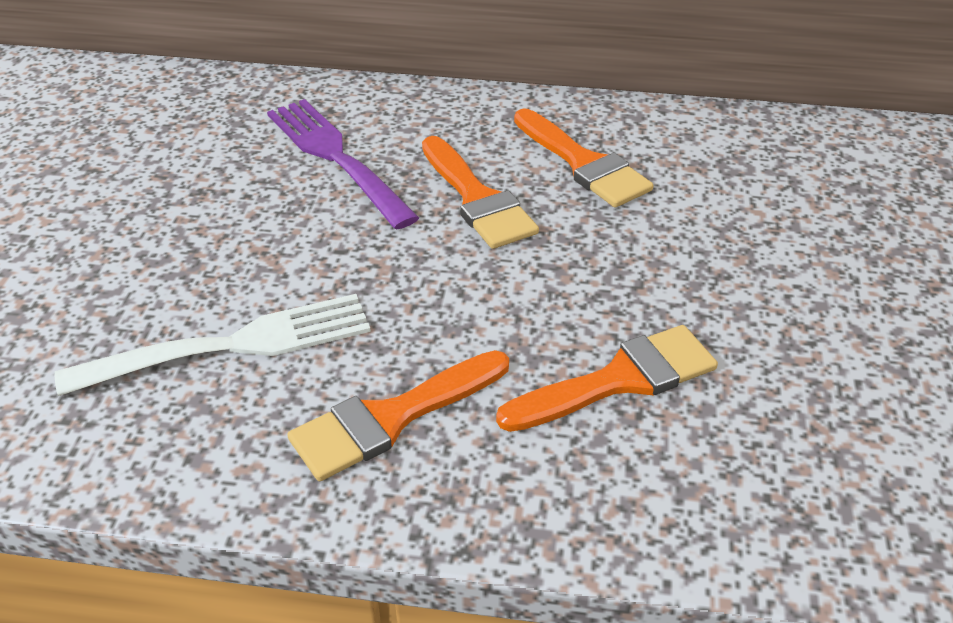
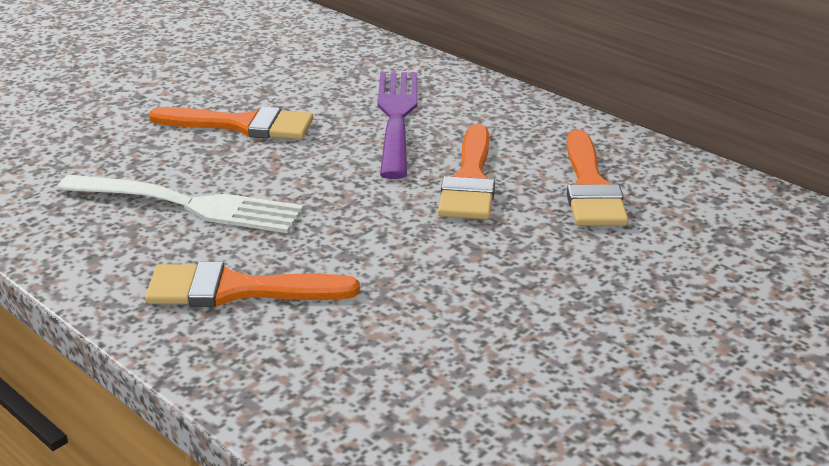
camera: 35 degrees right, 10 degrees down
orange brush [496,325,718,432] -> orange brush moved to [149,106,313,140]

